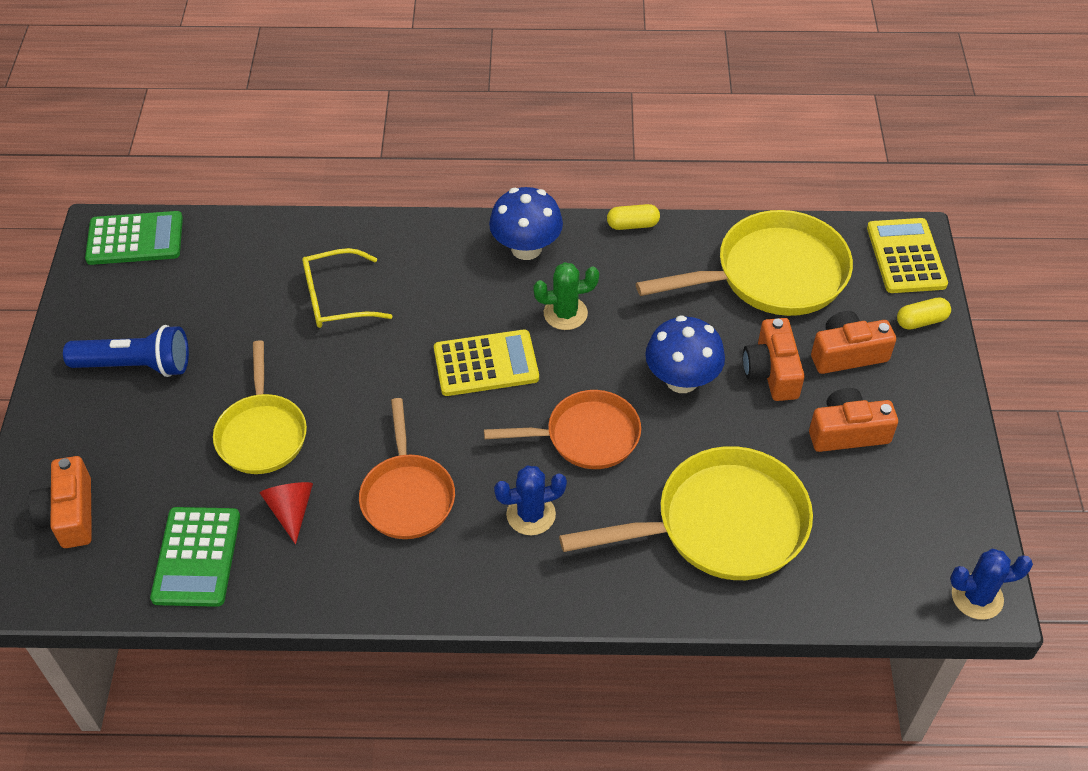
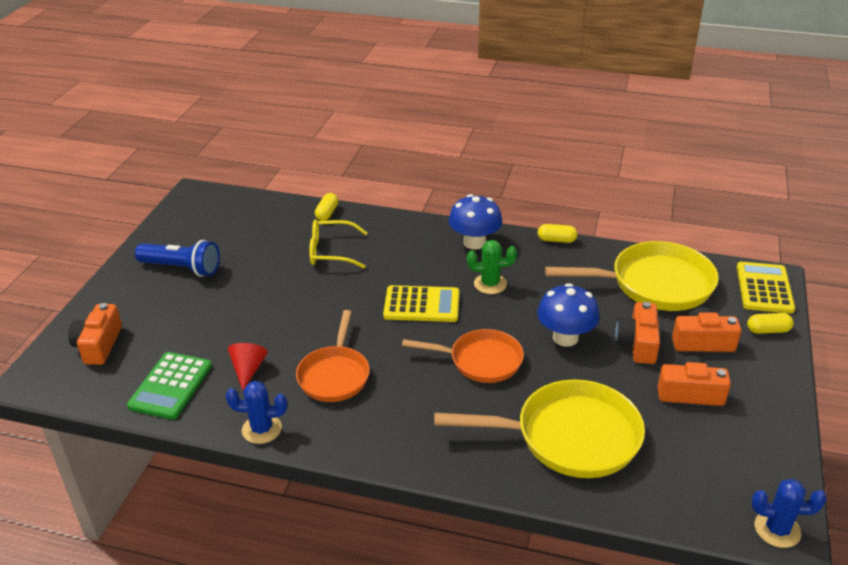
camera: 15 degrees right, 15 degrees down
green calculator [85,211,183,265] -> none
yellow pan [213,340,307,474] -> none
blue cactus [494,466,567,535] -> blue cactus moved to [226,381,287,444]
none -> yellow capsule [315,193,338,221]

